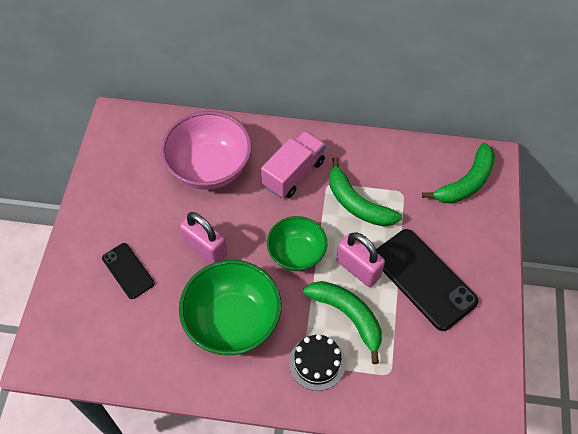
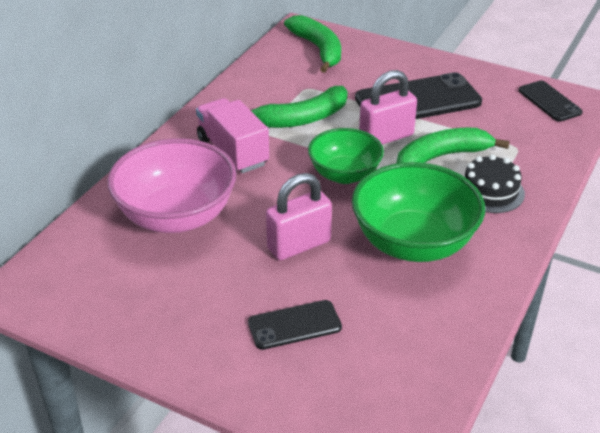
camera: 70 degrees left, 20 degrees down
none -> black phone [519,81,583,122]

